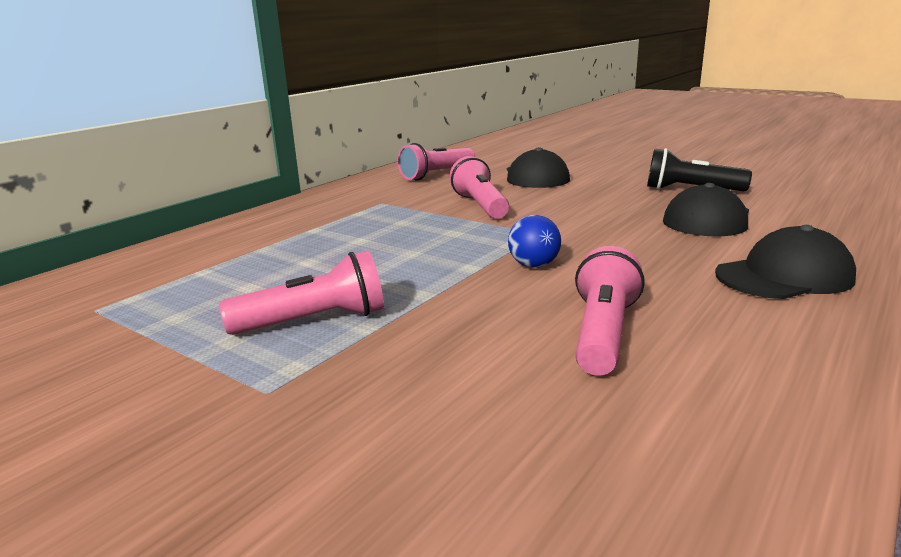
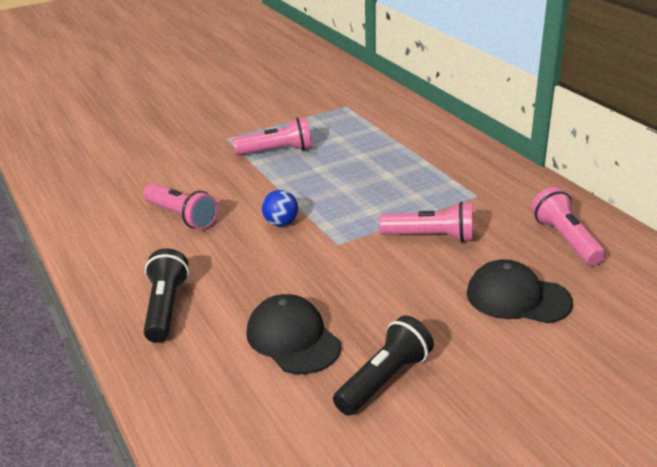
camera: 115 degrees right, 10 degrees up
pink flashlight [219,251,384,335] -> pink flashlight turned 105 degrees counterclockwise [233,117,312,155]
black cap [715,225,856,299] -> black flashlight [143,248,189,343]

